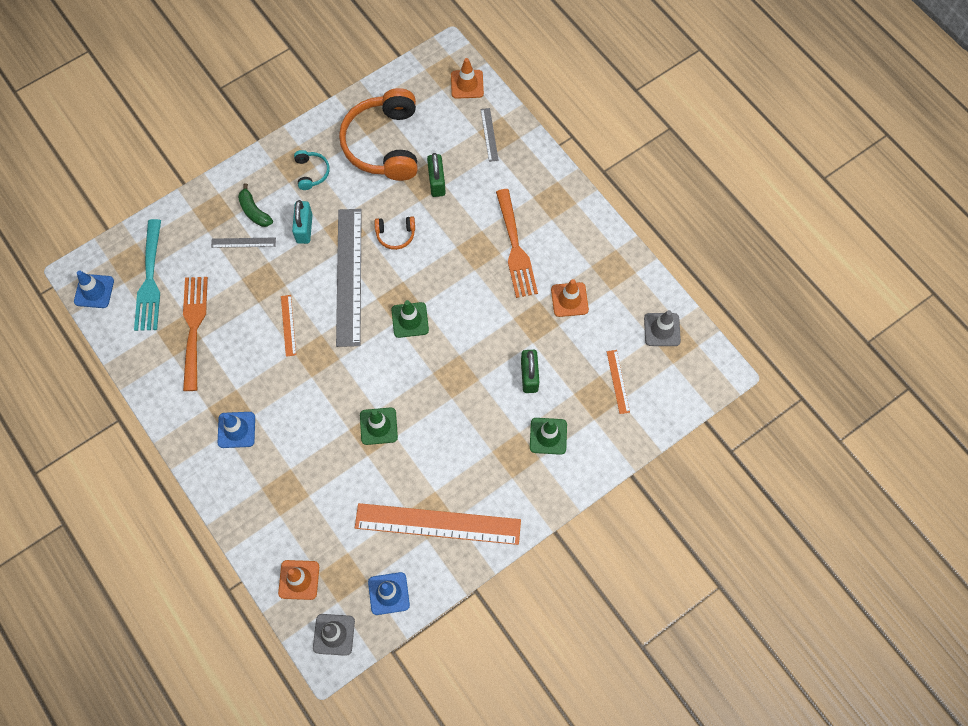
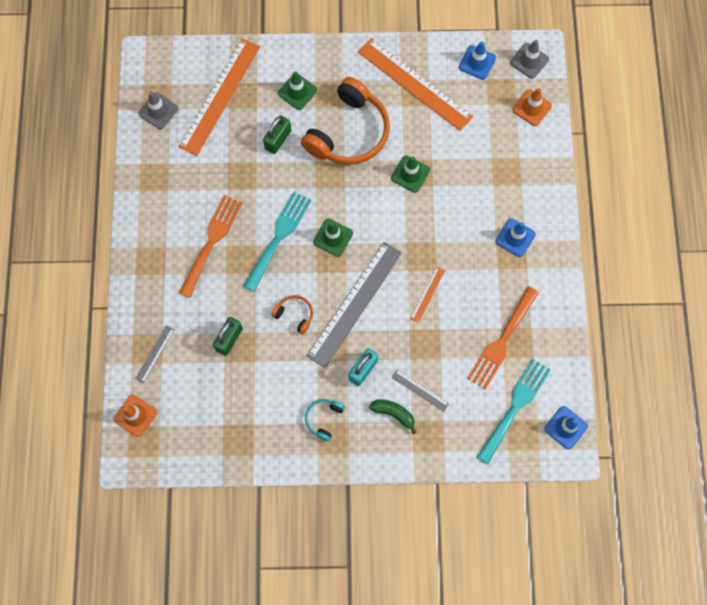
camera: 145 degrees left, 5 degrees up
green banana [238,183,273,227] -> green banana turned 60 degrees counterclockwise [369,399,417,434]
orange headphones [339,88,418,181] -> orange headphones moved to [301,77,390,165]
orange traffic cone [551,279,589,317] -> none
orange ruler [607,350,630,414] -> orange ruler [179,38,260,156], size x2.33
none -> turquoise fork [243,191,311,292]

